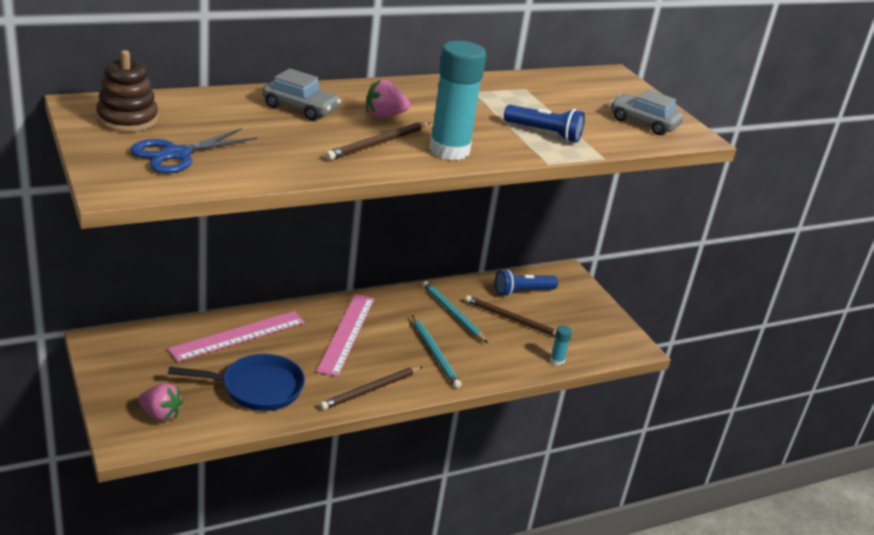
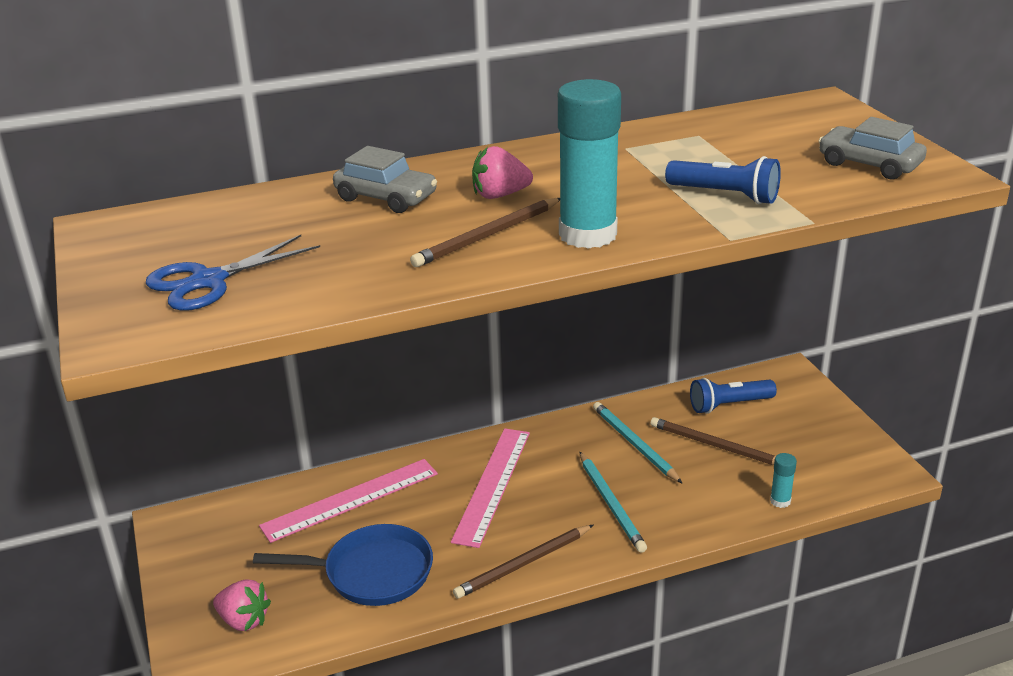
camera: 10 degrees right, 0 degrees up
brown stacking toy [96,50,158,132] -> none

